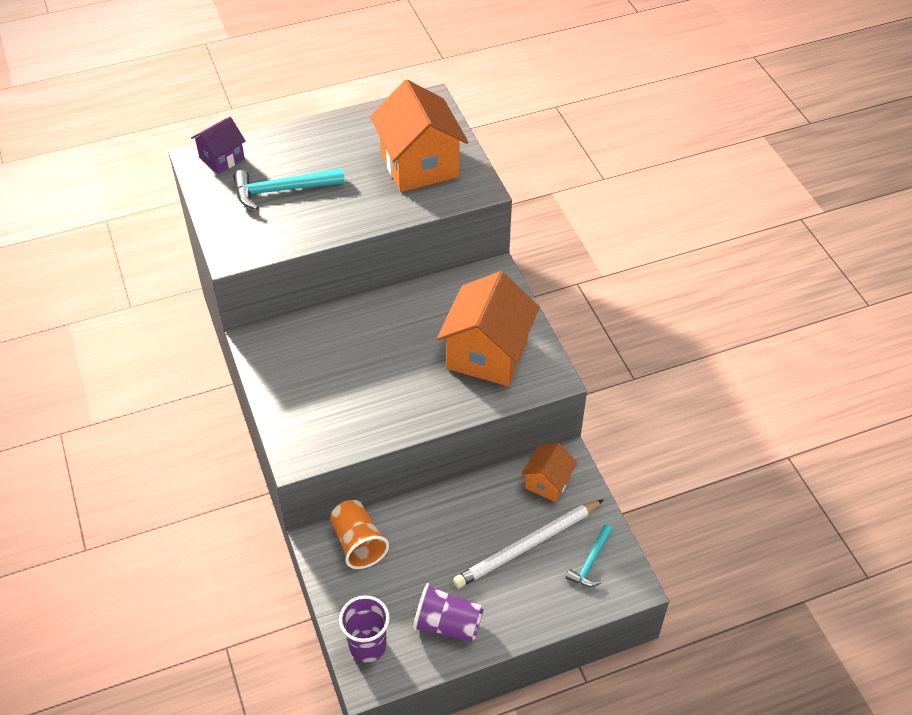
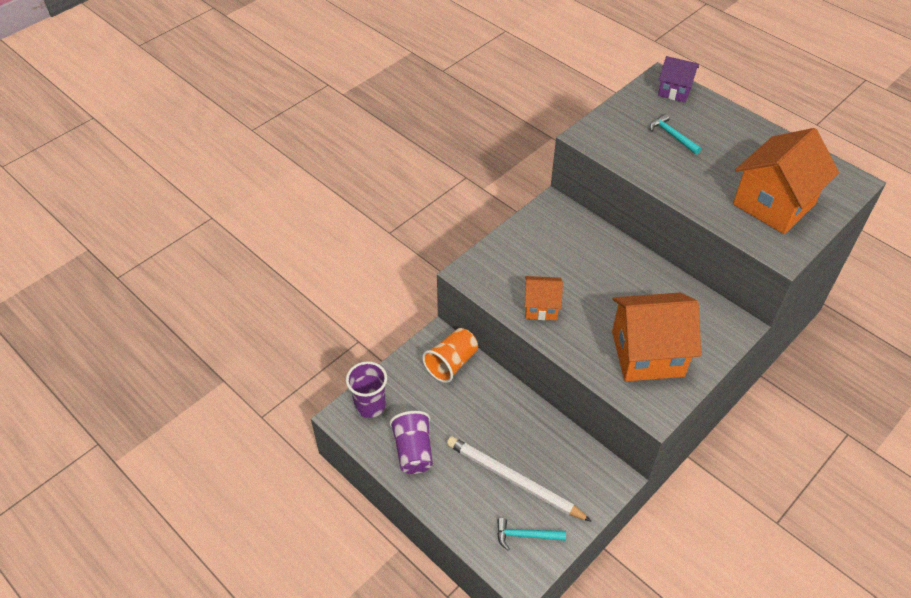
camera: 65 degrees right, 0 degrees up
turquoise hammer [233,168,345,210] -> turquoise hammer [650,113,701,155], size x0.62
orange house [521,443,578,502] -> orange house moved to [525,276,563,320]

